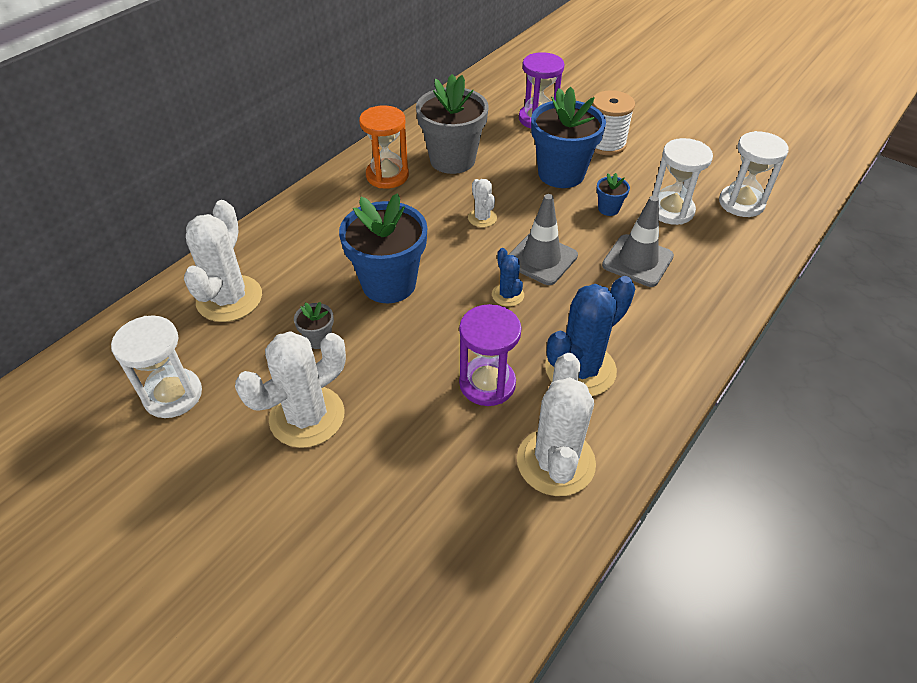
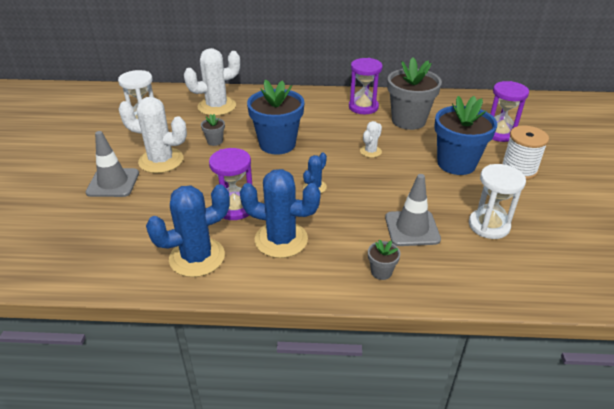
camera: 55 degrees right, 10 degrees down
orange hourglass [359,106,409,189] -> purple hourglass [349,58,383,114]
grey traffic cone [508,194,578,285] -> grey traffic cone moved to [86,131,139,197]
white cactus [517,353,596,496] -> blue cactus [146,184,230,277]
blue flower pot [596,173,630,216] -> none
white hourglass [719,131,789,217] -> none
none -> grey flower pot [368,240,400,280]

